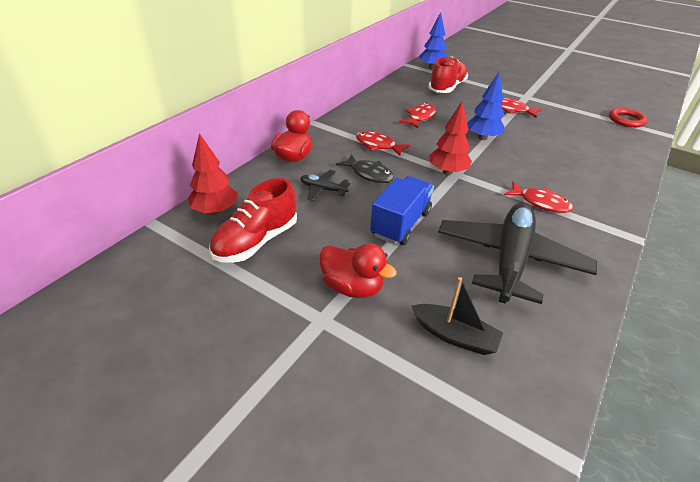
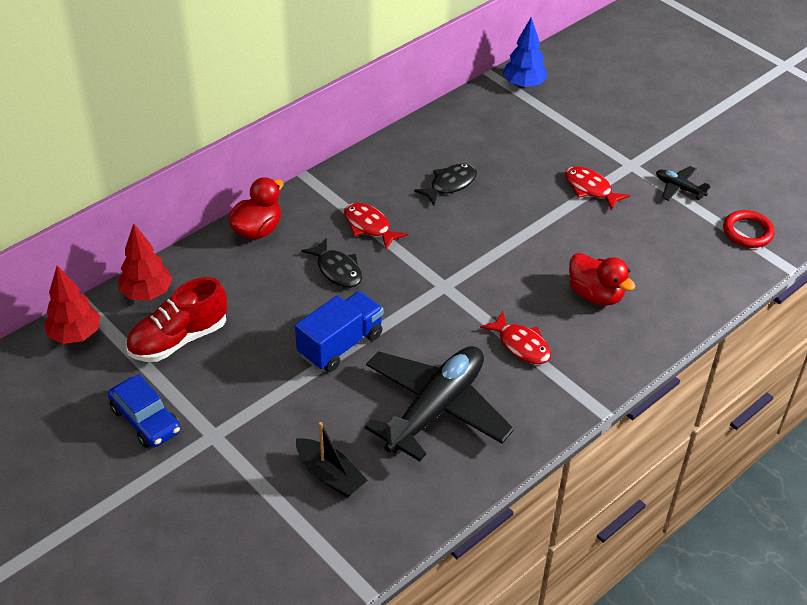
camera: 15 degrees right, 5 degrees up
black plane [300,170,350,201] -> black plane moved to [656,166,710,201]
red duck [319,243,397,298] -> red duck moved to [569,253,636,306]
red fish [399,103,436,128] -> black fish [414,163,477,206]
red shoe [428,57,468,93] -> none
red tree [429,100,472,175] -> red tree moved to [44,266,100,344]
blue tree [467,71,504,140] -> none
none -> blue car [108,374,181,448]

